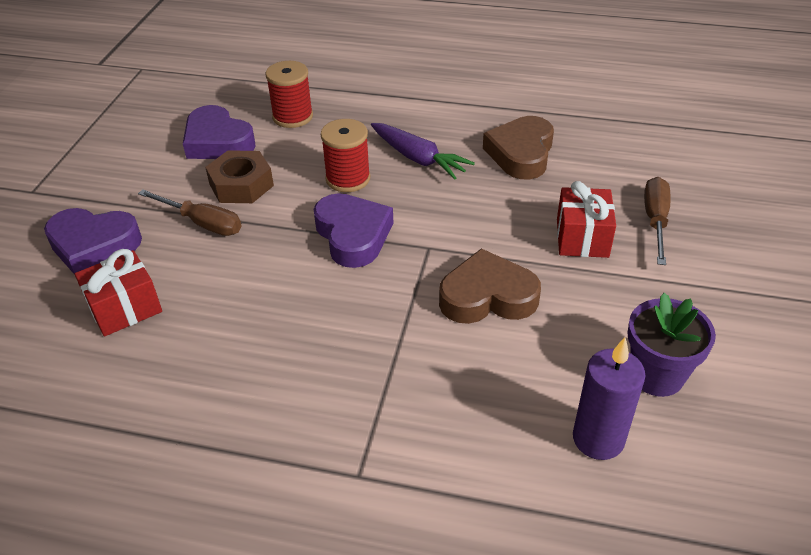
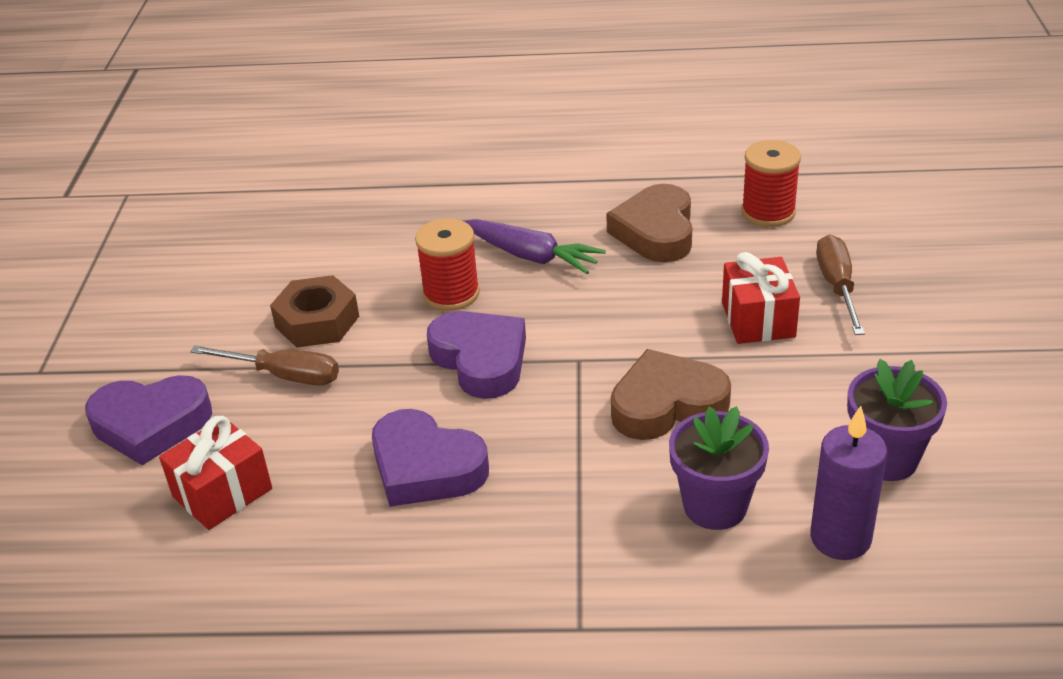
camera: 10 degrees left, 5 degrees down
purple heart [183,105,256,159] -> purple heart moved to [372,409,489,507]
red spool [266,61,313,128] -> red spool moved to [741,140,801,227]
none -> purple flower pot [669,406,769,530]

